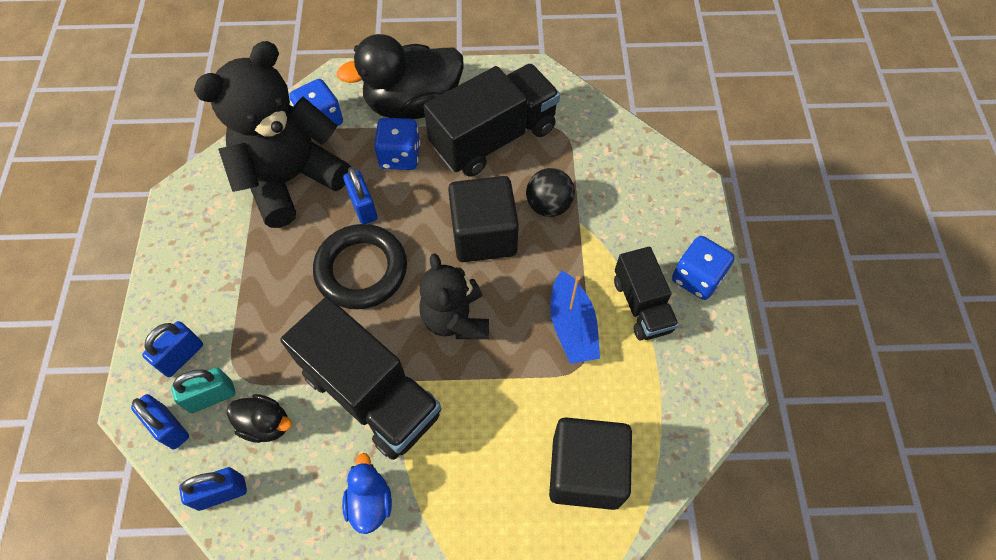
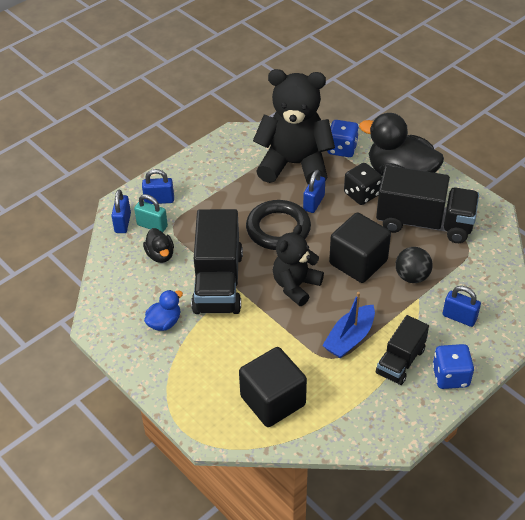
camera: 50 degrees right, 15 degrees down
blue padlock [179,467,247,511] -> blue padlock moved to [443,286,481,327]
blue dice [374,118,420,170] -> black dice [344,163,382,205]

